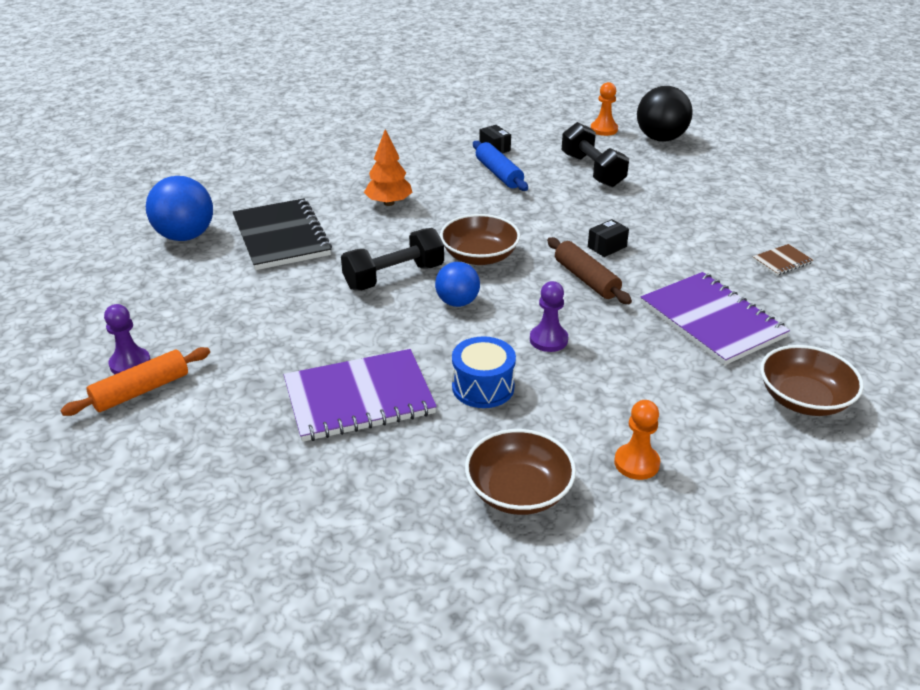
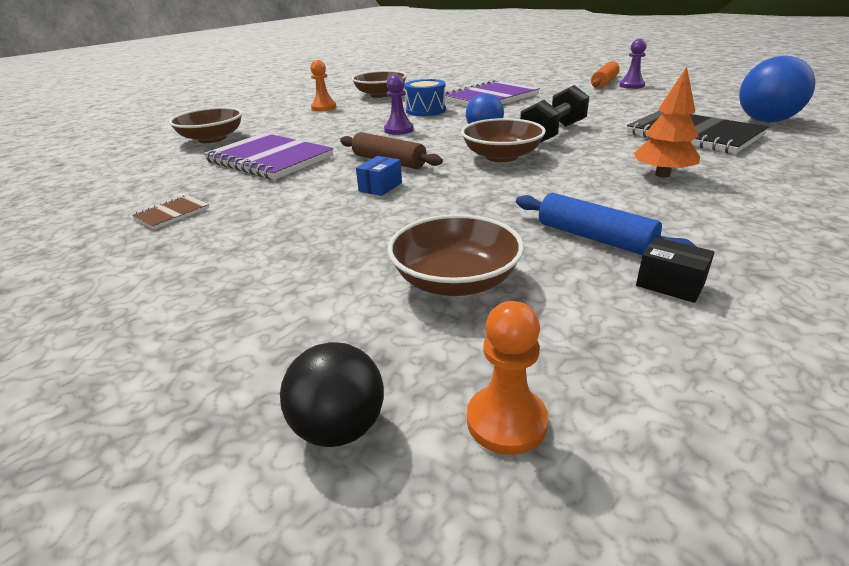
camera: 160 degrees right, 5 degrees down
black dumbbell [562,122,629,187] -> brown bowl [388,214,524,296]
black box [588,219,629,257] -> blue box [356,156,402,196]
black ball [637,86,693,142] -> black ball [280,342,384,447], size x0.63

